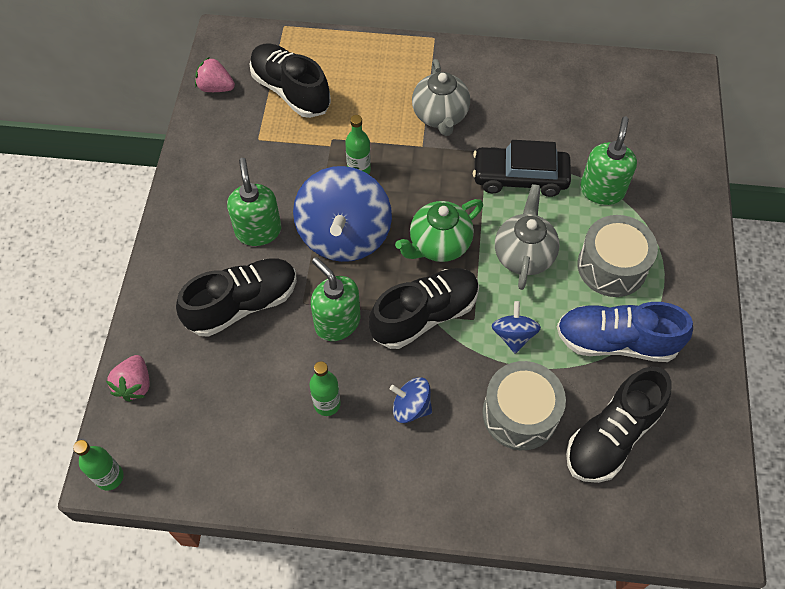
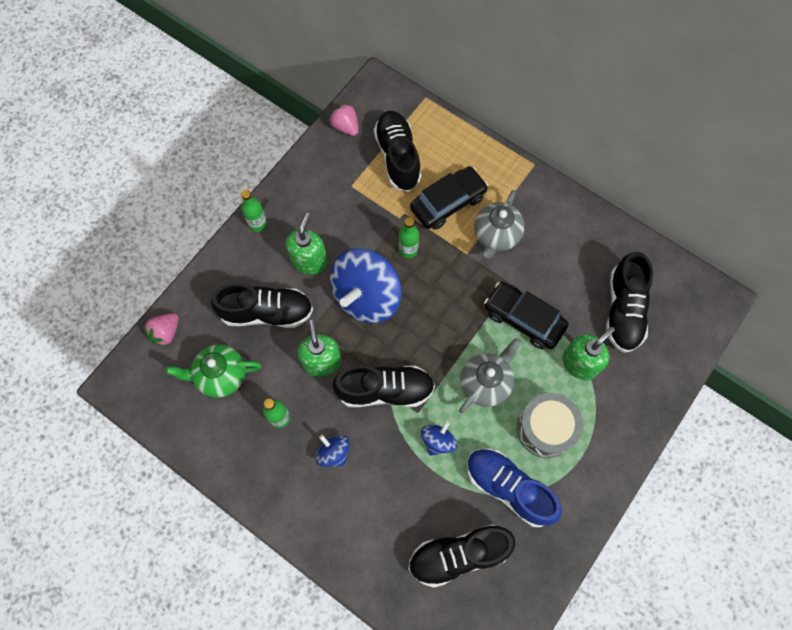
camera: 30 degrees right, 10 degrees up
green bottle [73,440,124,491] -> green bottle moved to [241,190,267,232]
green teapot [395,199,483,262] -> green teapot moved to [165,345,262,398]
grey drum [482,361,566,450] -> none
none -> black car [410,166,488,230]
none -> black shoe [606,252,653,353]

